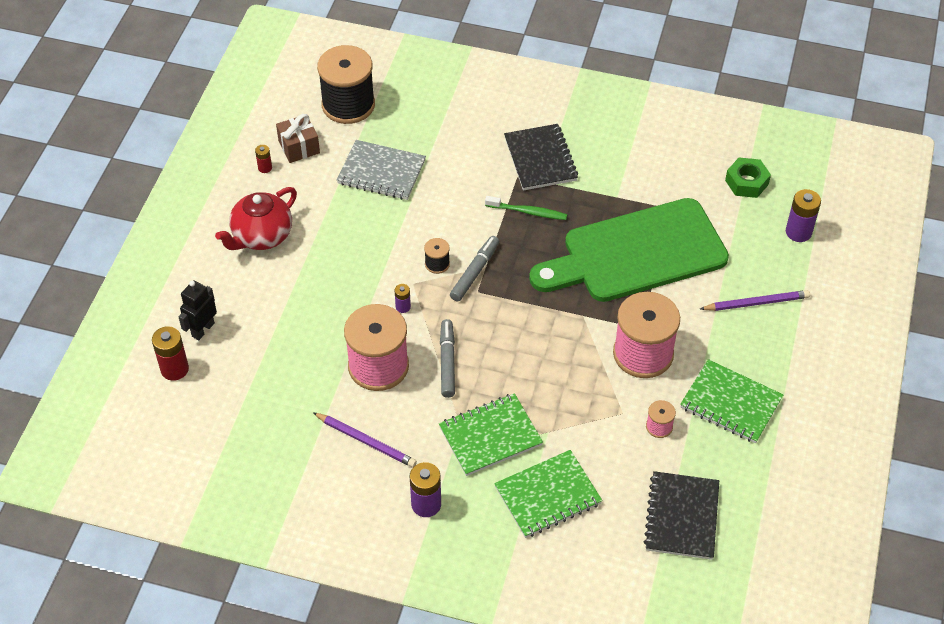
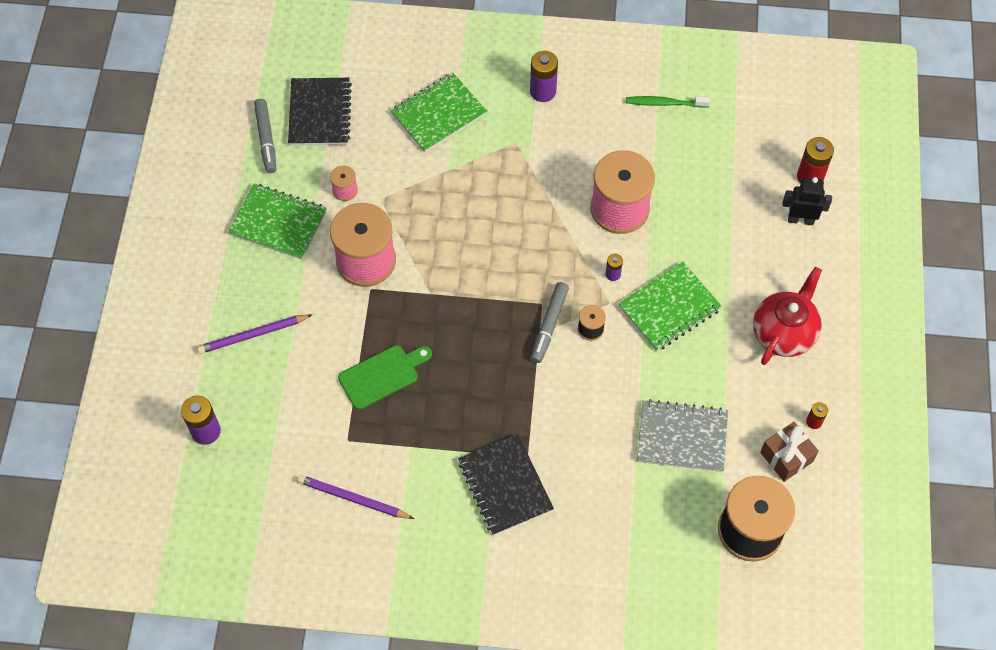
camera: 170 degrees right, 10 degrees up
black robot [178,280,217,340] -> black robot turned 105 degrees counterclockwise [782,177,832,225]
purple pencil [313,412,417,467] -> purple pencil moved to [297,475,414,519]
green notebook [439,393,543,476] -> green notebook moved to [618,262,722,351]
grey marker [440,319,455,398] -> grey marker moved to [254,99,276,173]
green toothbrush [485,196,567,220] -> green toothbrush moved to [626,96,711,108]
green cutting board [529,198,729,302] -> green cutting board [338,345,432,410], size x0.45
green nut [725,157,771,198] -> none

